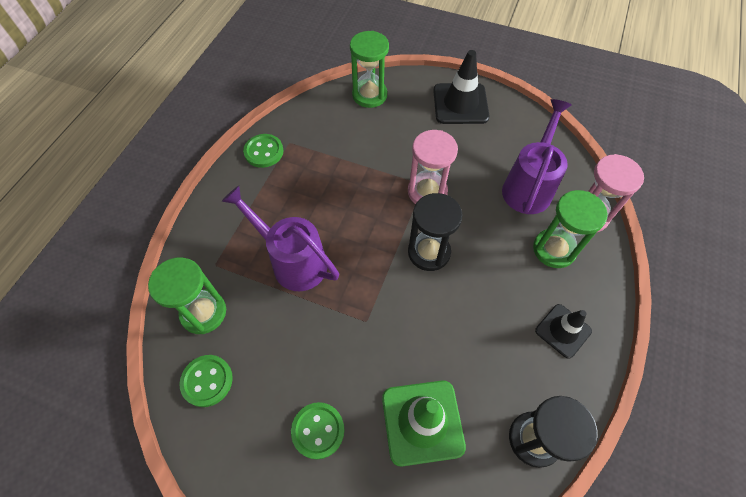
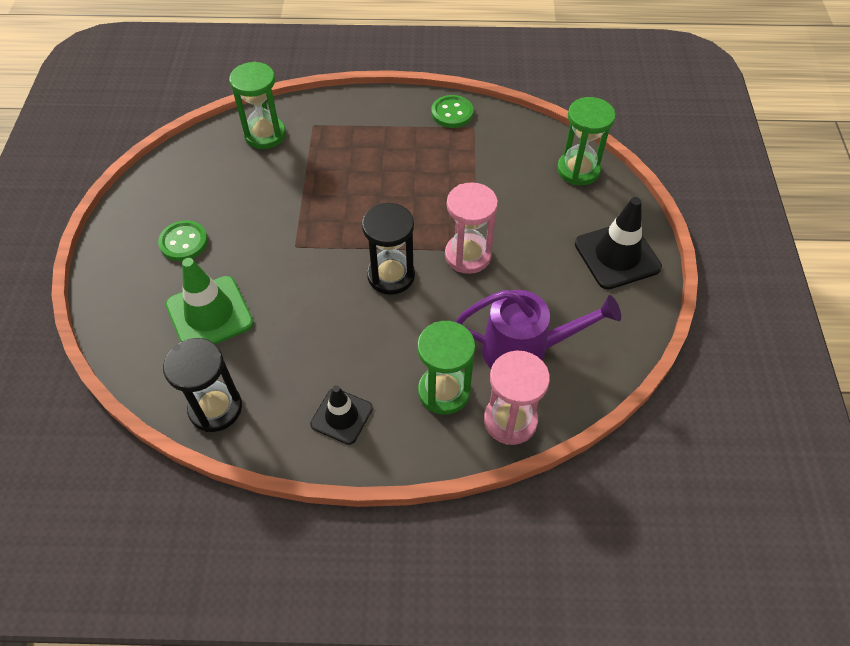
camera: 70 degrees right, 5 degrees down
green button [179,355,233,407] -> none
purple watering can [221,186,339,291] -> none

